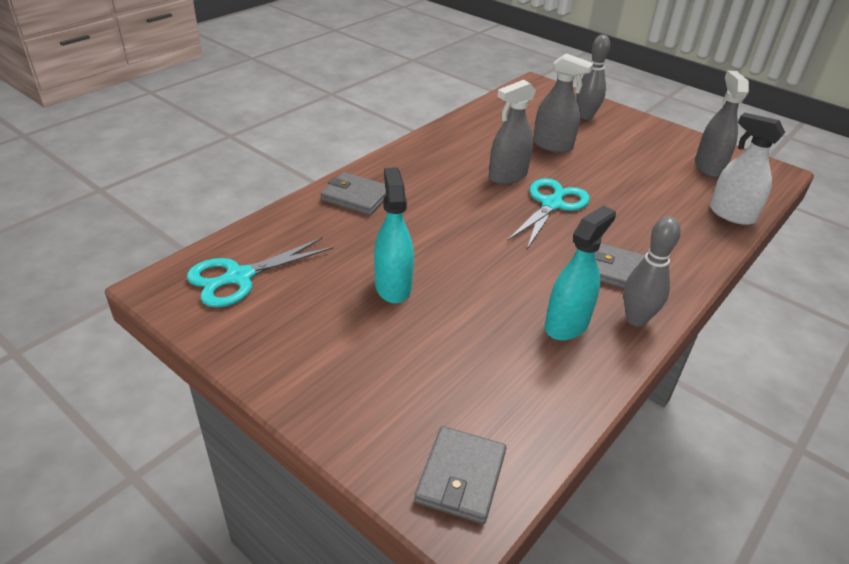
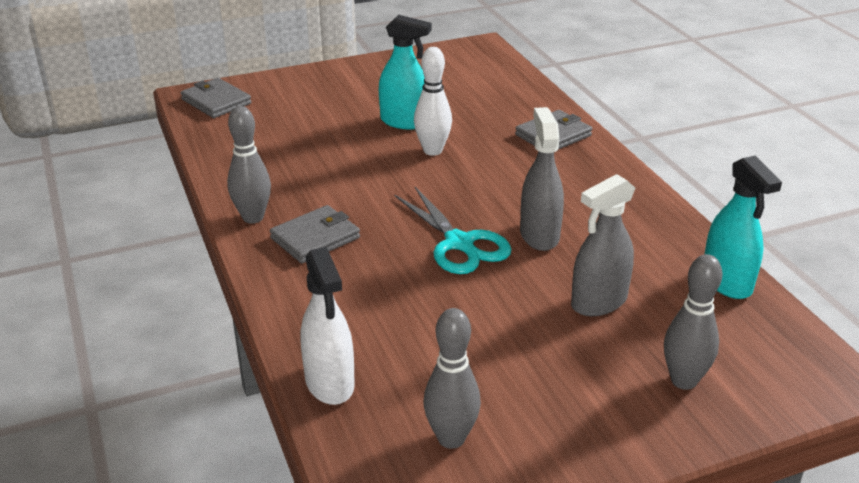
camera: 120 degrees right, 5 degrees down
turquoise scissors [187,237,334,307] -> none
turquoise spray bottle [545,205,616,340] -> turquoise spray bottle moved to [705,156,782,299]
grey spray bottle [695,71,749,177] -> grey bowling pin [423,308,481,449]
white spray bottle [710,113,785,225] -> white spray bottle turned 90 degrees clockwise [300,247,355,405]
none -> white bowling pin [414,47,452,156]

